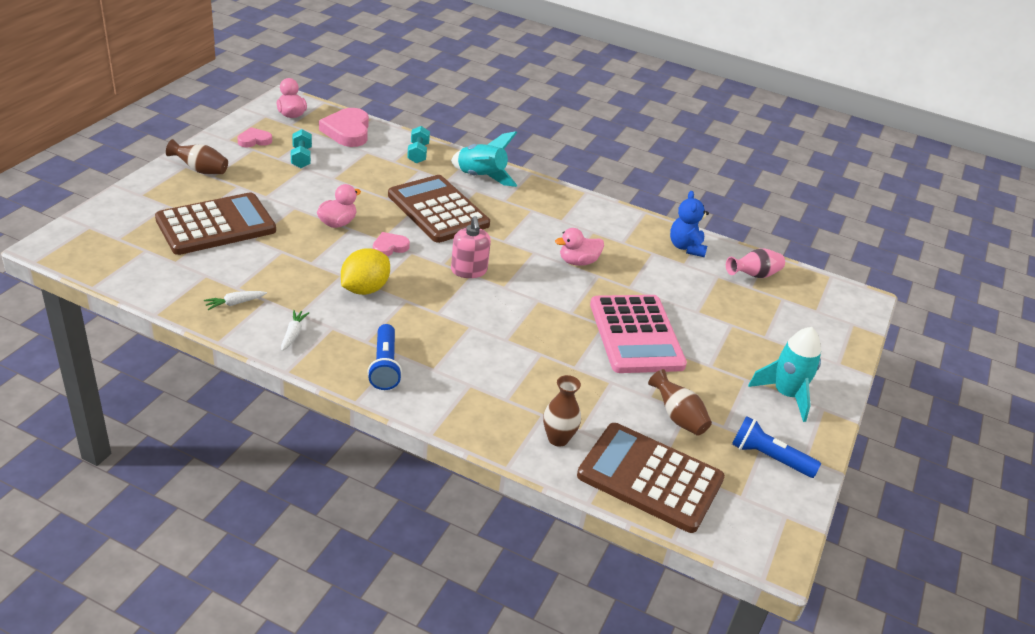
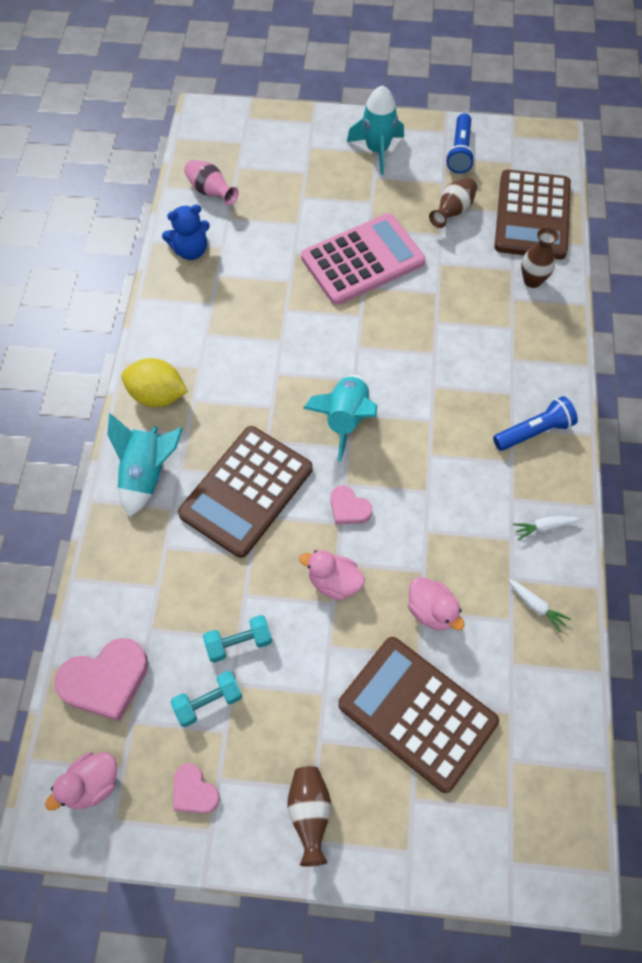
camera: 105 degrees left, 25 degrees up
yellow lemon [341,248,390,295] -> yellow lemon moved to [121,358,188,407]
turquoise dumbbell [407,126,430,164] -> turquoise dumbbell moved to [203,615,272,663]
pink soap dispenser [451,216,491,278] -> turquoise rocket [303,375,377,462]
pink duck [555,228,604,266] -> pink duck moved to [408,577,465,630]

